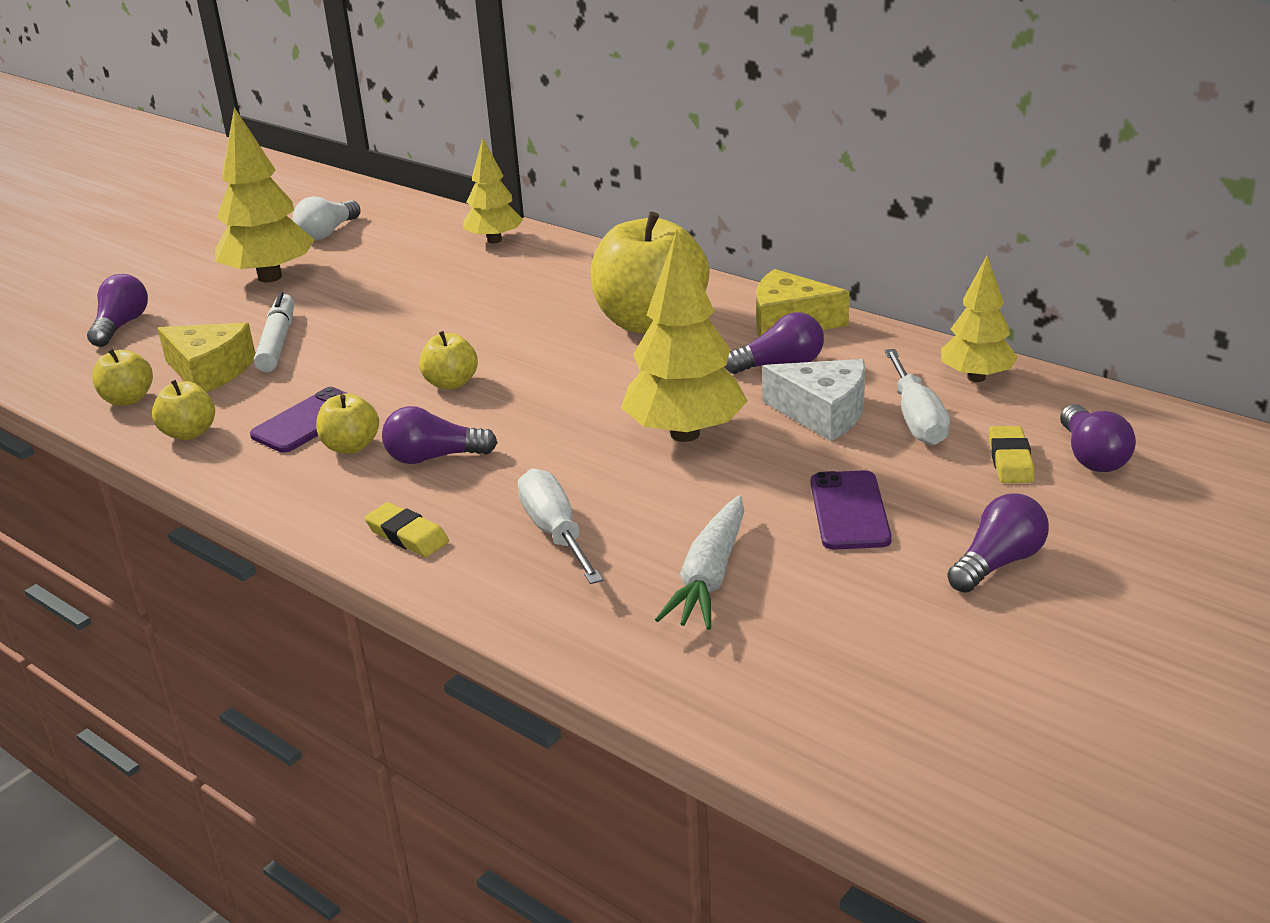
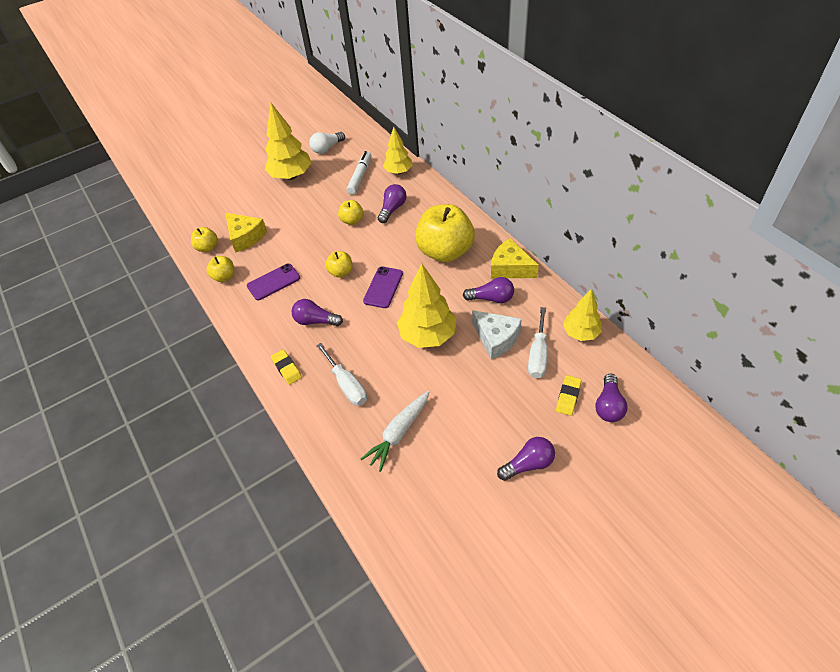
camera: 20 degrees right, 20 degrees up
purple light bulb [87,274,148,347] -> purple light bulb moved to [378,184,407,223]
white marker [254,292,294,372] -> white marker moved to [346,151,371,195]
yellow apple [316,393,379,454] -> yellow apple moved to [338,200,364,225]
white screwdriver [518,469,603,584] -> white screwdriver turned 150 degrees clockwise [316,343,367,406]
purple phone [811,470,892,550] -> purple phone moved to [363,266,403,308]

